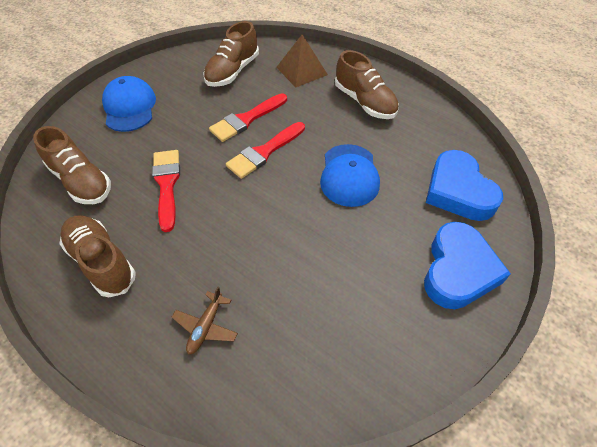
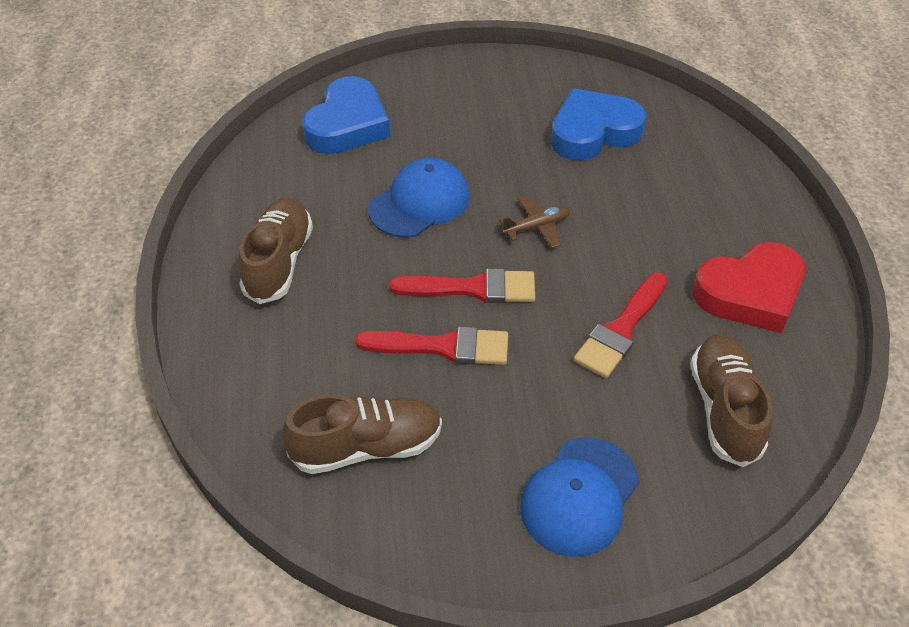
camera: 135 degrees left, 5 degrees down
brown shoe [59,215,136,297] -> red heart [693,242,806,333]
brown plane [172,287,238,355] -> brown plane moved to [499,196,570,248]
brown pyramid [276,34,328,88] -> none
blue heart [424,222,511,309] -> blue heart moved to [551,88,646,161]

